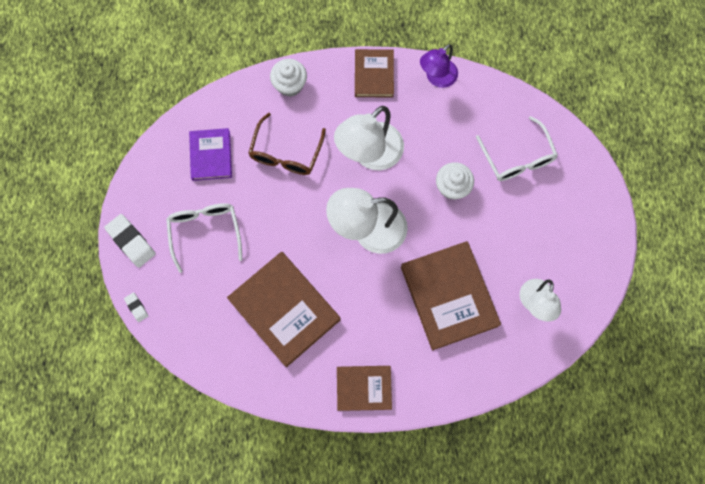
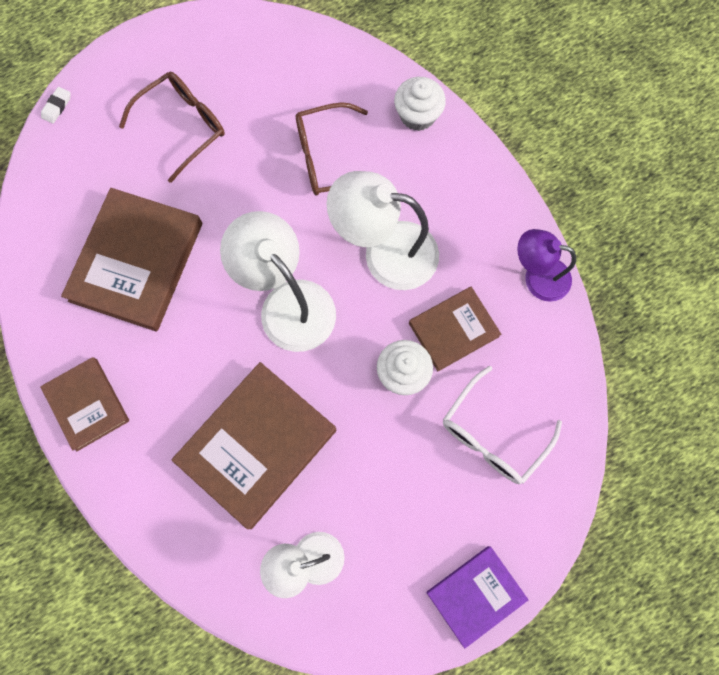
camera: 60 degrees right, 0 degrees up
white eraser [104,214,156,268] -> none
white glasses [166,203,243,273] -> brown glasses [119,72,225,183]
purple book [189,128,232,181] -> purple book moved to [427,546,528,648]
brown book [355,49,394,98] -> brown book moved to [409,287,501,371]

